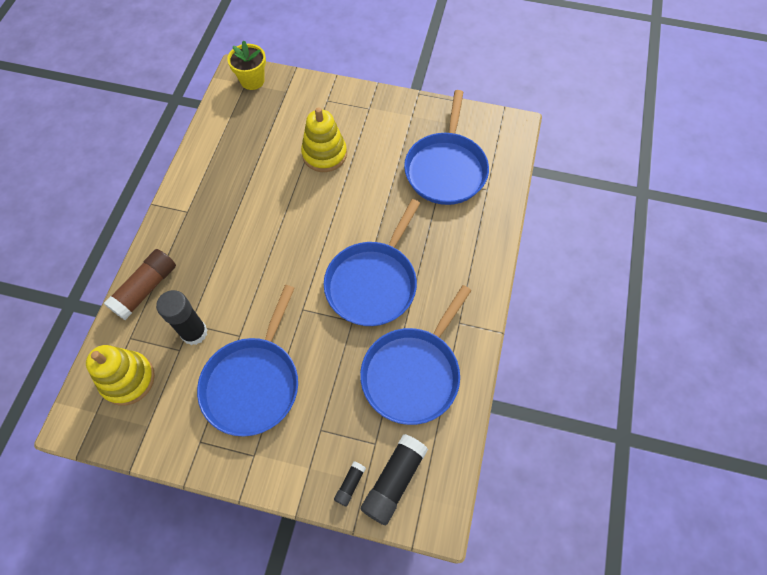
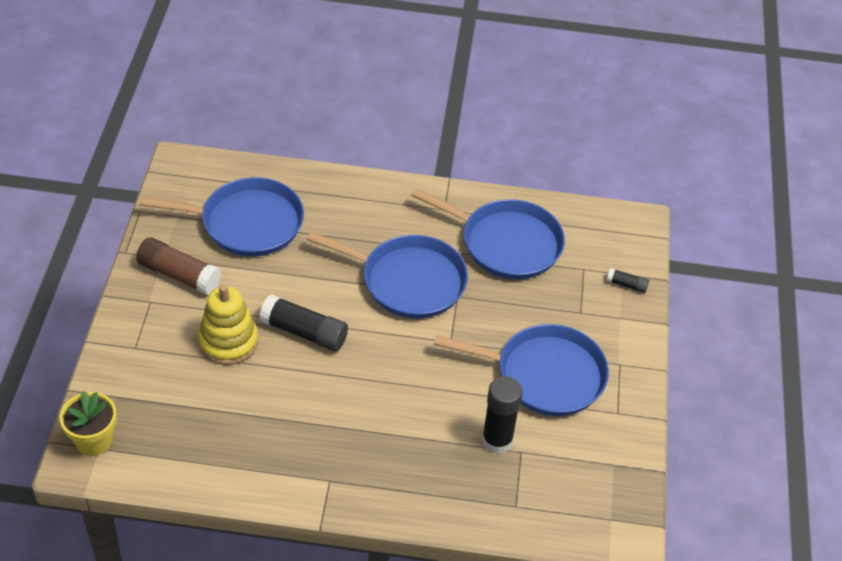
camera: 100 degrees left, 15 degrees down
yellow stacking toy [86,345,155,406] -> none
brown glue stick [104,249,176,320] -> brown glue stick moved to [136,237,222,295]
black glue stick [361,434,428,525] -> black glue stick moved to [259,294,348,351]

